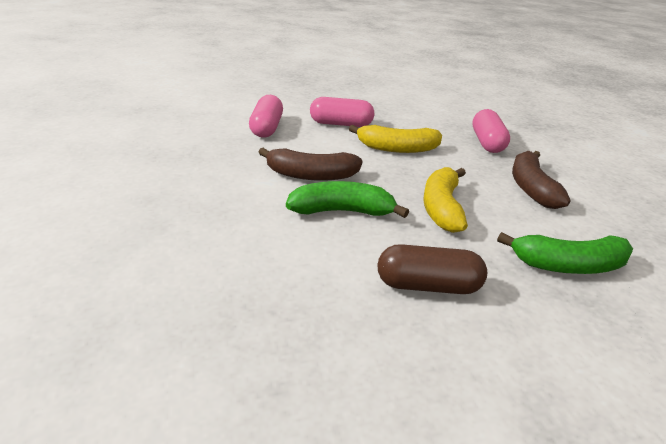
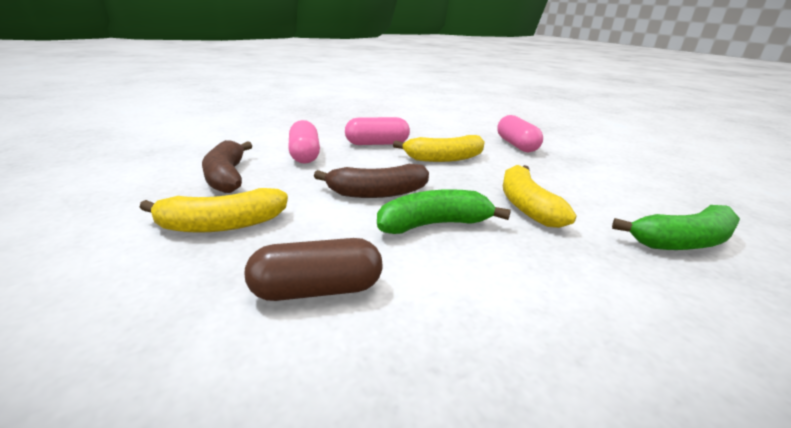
camera: 15 degrees left, 5 degrees down
brown capsule [377,244,487,294] -> brown capsule moved to [245,238,382,301]
brown banana [512,151,570,209] -> brown banana moved to [202,140,252,193]
none -> yellow banana [139,188,288,233]

